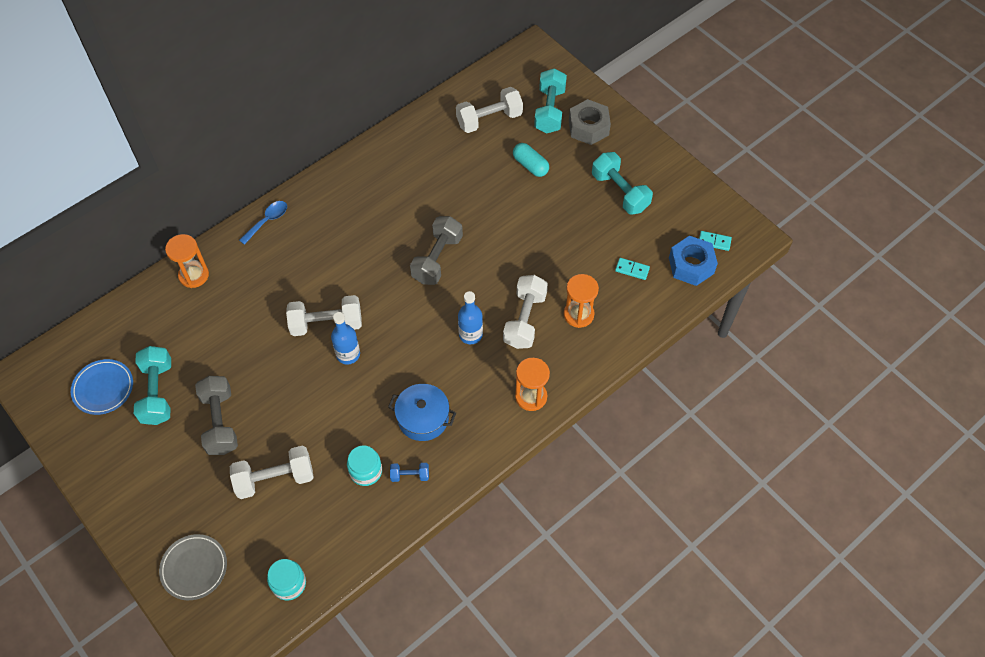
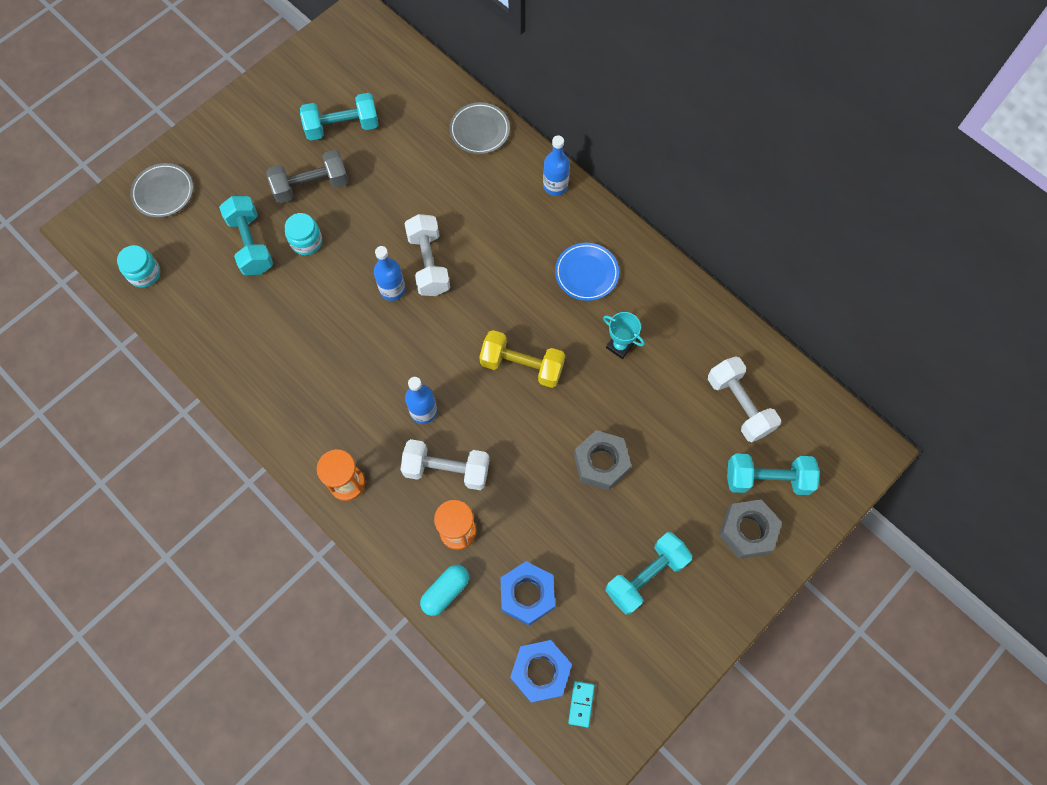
camera: 85 degrees right, 10 degrees up
blue plate [71,359,133,415] -> blue plate moved to [555,243,619,301]
orange hourglass [165,234,209,288] -> grey plate [449,102,510,154]
white dumbbell [230,446,314,499] -> turquoise dumbbell [219,196,273,275]
blue spoon [239,201,287,245] -> blue bottle [543,135,570,196]
turquoise jar [347,445,382,486] -> turquoise jar moved to [285,213,322,255]
blue pot [388,384,456,441] -> none
blue dumbbell [390,463,429,482] -> none
grey dumbbell [410,216,463,285] -> yellow dumbbell [479,330,565,388]
turquoise capsule [513,143,549,177] -> turquoise capsule moved to [420,565,469,616]
turquoise domino [615,258,650,280] -> blue nut [500,561,555,625]
none -> grey nut [574,430,631,491]
none -> turquoise trophy [603,312,645,359]

